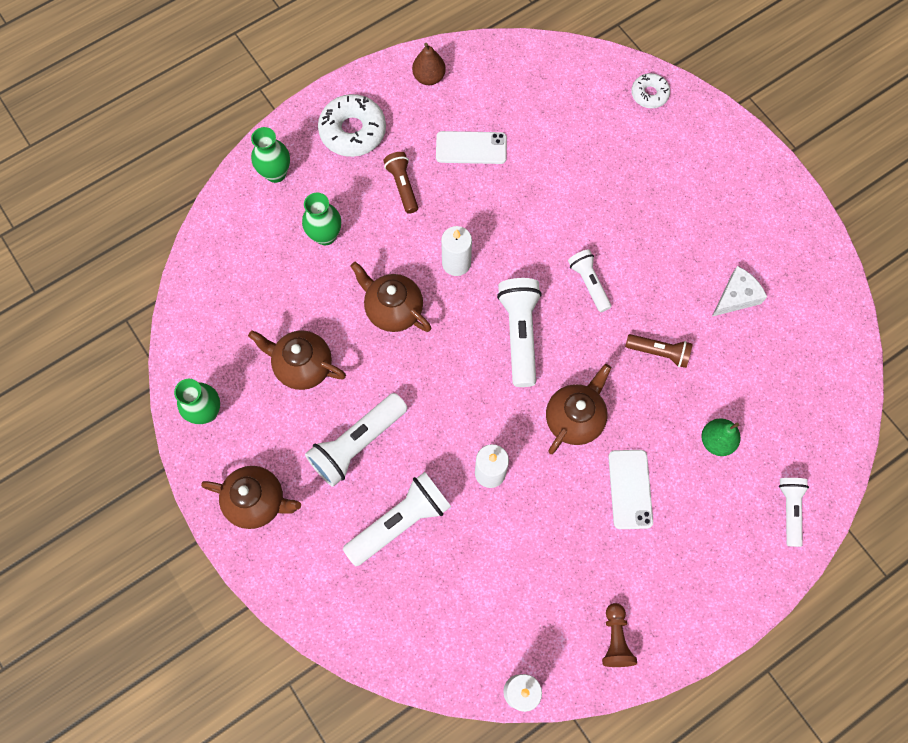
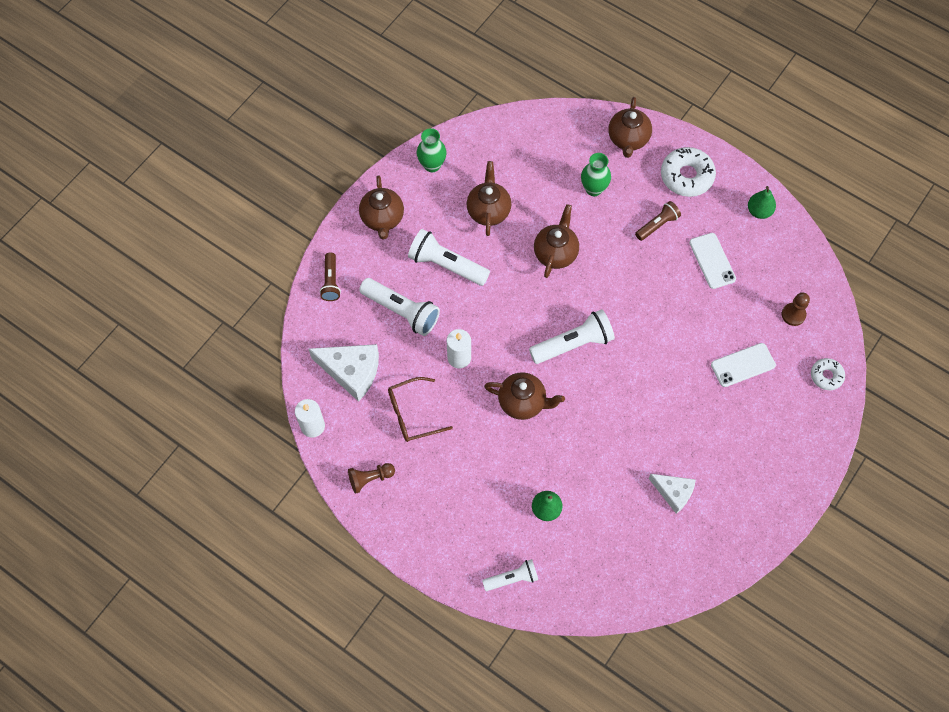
camera: 70 degrees right, 5 degrees down
green vase [251,127,290,183] -> brown teapot [608,97,652,158]
brown pear [412,43,446,85] -> green pear [748,186,776,219]
white candle [441,226,472,276] -> none
white flashlight [568,249,611,312] -> none
white phone [608,450,653,529] -> white phone moved to [711,343,776,387]
brown flashlight [625,334,693,368] -> brown flashlight moved to [320,252,341,301]
none -> white cheese [309,344,379,402]
none -> brown glasses [388,377,453,442]
none -> brown pawn [782,292,810,326]

